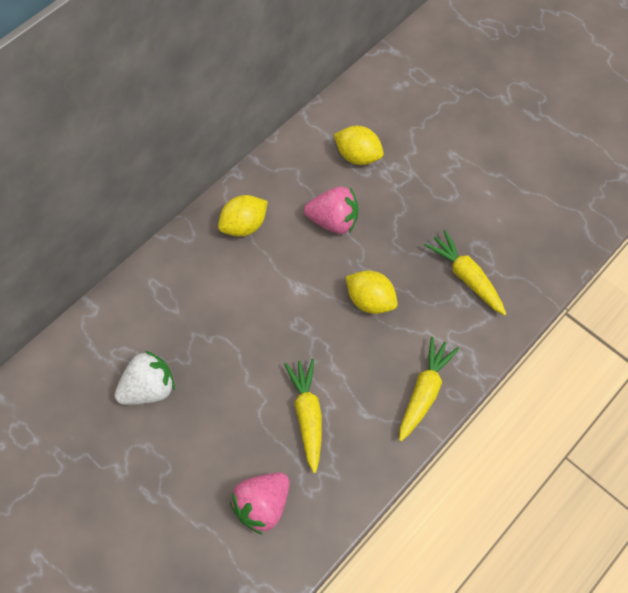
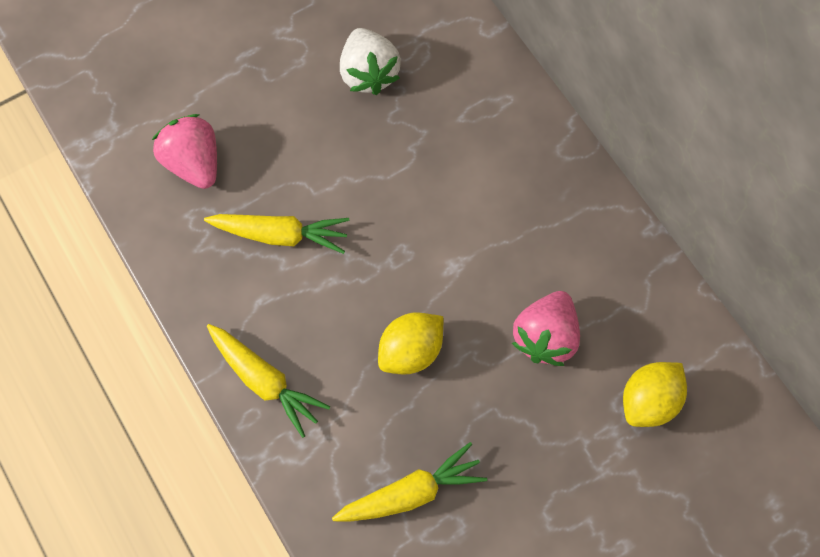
camera: 105 degrees right, 5 degrees up
yellow lemon [218,195,268,237] -> none

